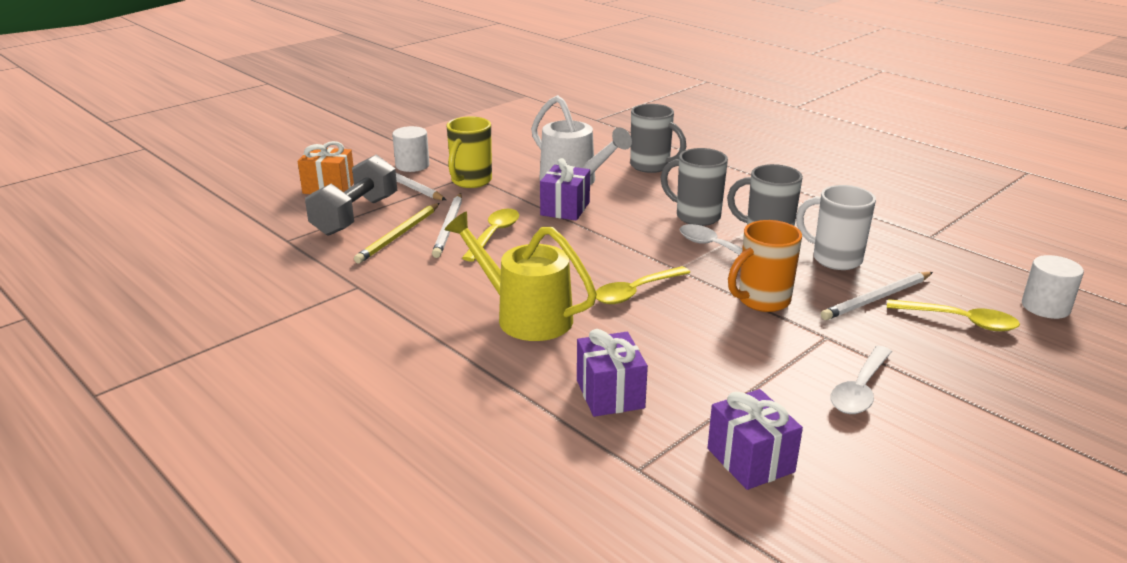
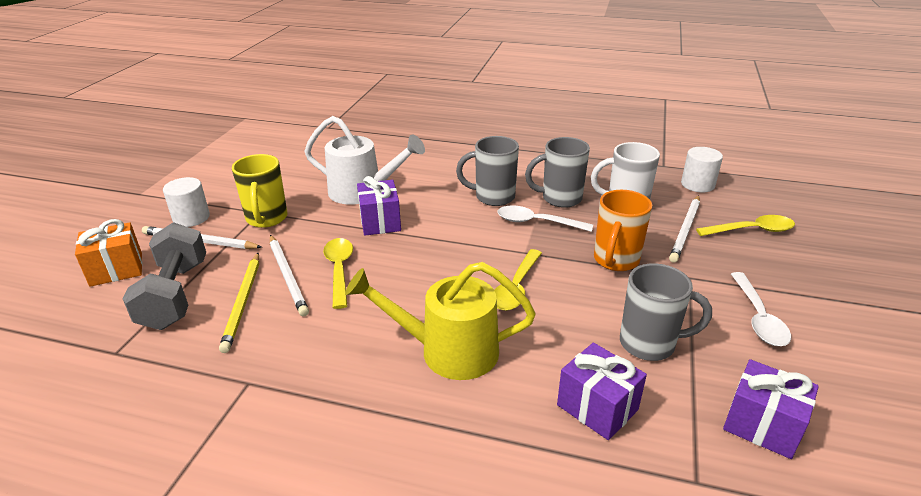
camera: 30 degrees left, 5 degrees up
grey mug [630,104,686,173] -> grey mug moved to [620,263,712,361]
white cylinder [1022,255,1084,319] -> white cylinder moved to [681,147,723,192]

